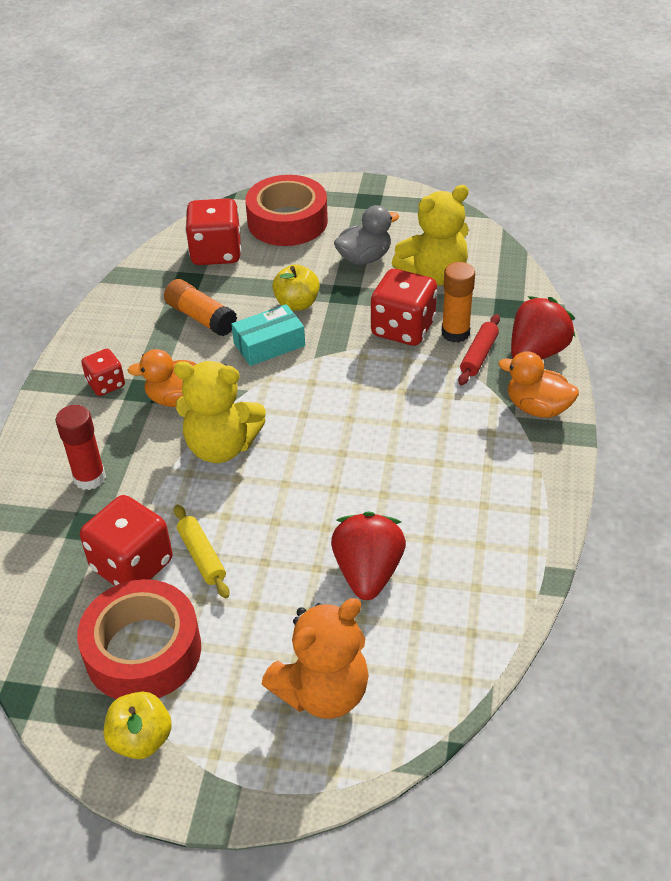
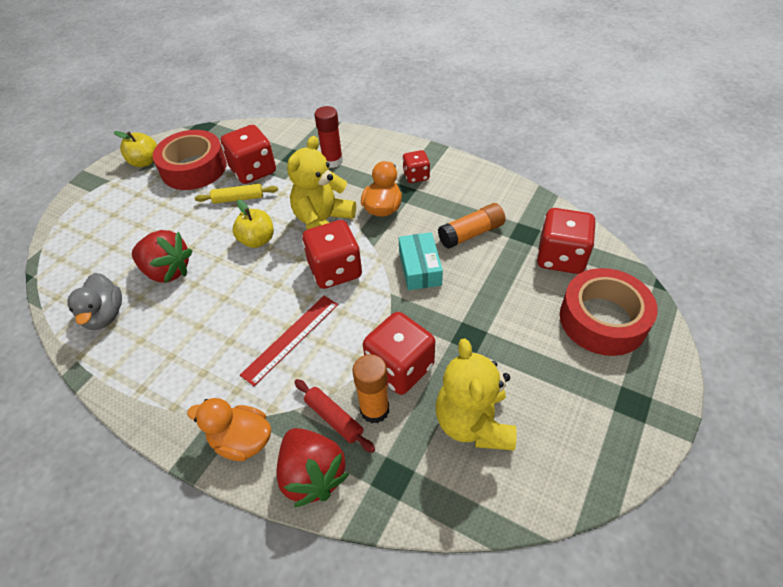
camera: 110 degrees right, 5 degrees up
orange teddy bear [262,598,369,719] -> none
yellow apple [272,264,320,311] -> yellow apple moved to [233,199,274,248]
grey duck [334,205,399,265] -> grey duck moved to [67,273,122,330]
orange duck [498,351,579,418] -> orange duck turned 120 degrees counterclockwise [187,398,271,461]
none -> red ruler [240,296,338,386]
none -> red dice [302,220,362,289]

